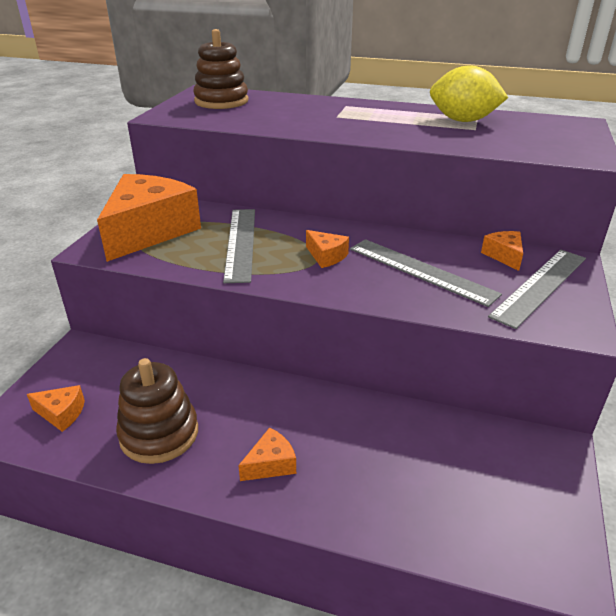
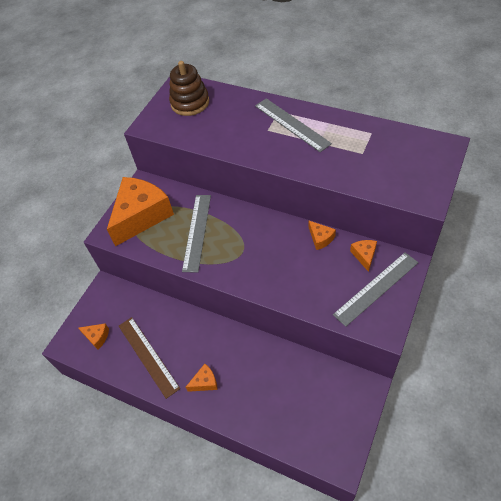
camera: 15 degrees right, 20 degrees up
brown stacking toy [116,358,198,464] -> brown ruler [119,317,180,399]
orange cheese [306,230,349,268] -> orange cheese moved to [309,221,336,250]
grey ruler [350,239,502,307] -> grey ruler moved to [255,98,332,152]
yellow lemon [430,66,508,122] -> none

